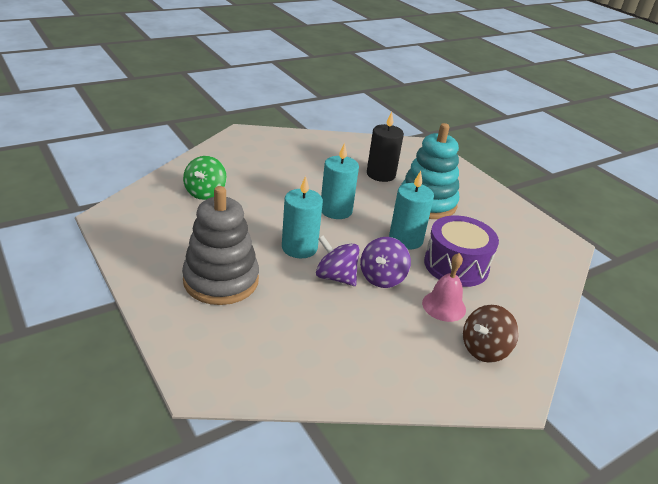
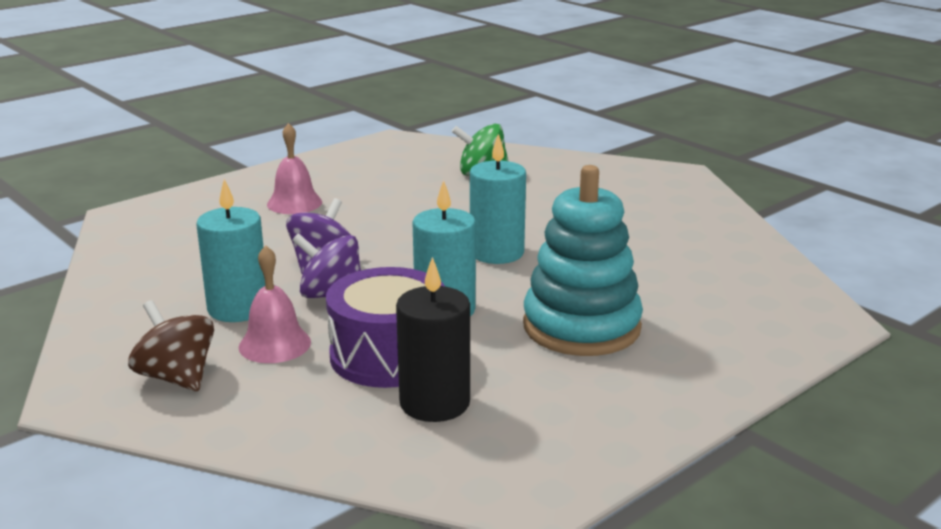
camera: 85 degrees right, 10 degrees down
grey stacking toy [182,186,259,305] -> pink bell [267,123,322,214]
turquoise candle [282,176,323,258] -> turquoise candle moved to [196,179,265,322]
black candle [367,112,404,182] -> black candle moved to [396,257,470,422]

